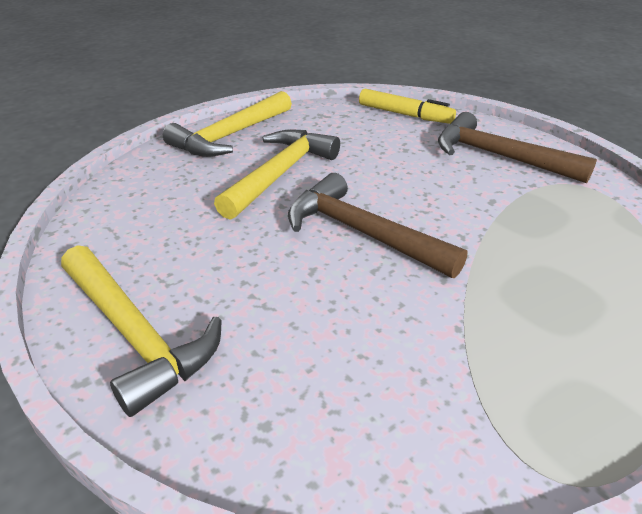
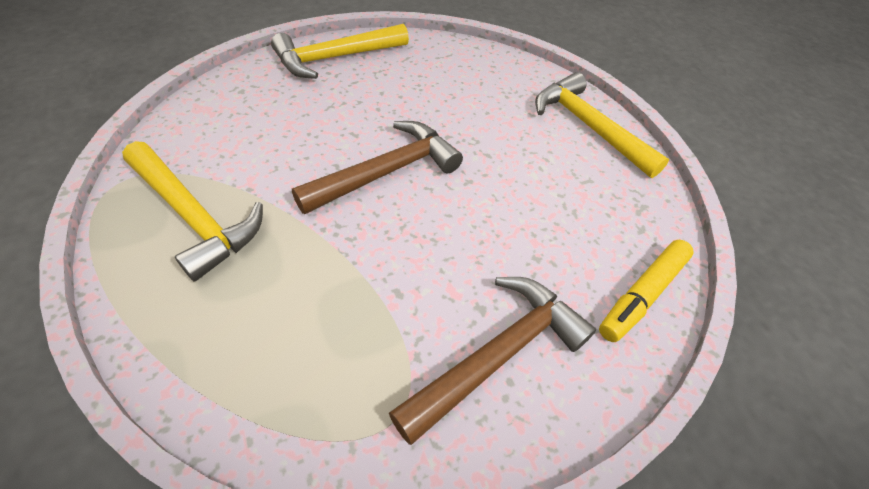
camera: 100 degrees right, 15 degrees up
yellow hammer [214,130,340,220] -> yellow hammer moved to [122,141,263,282]

